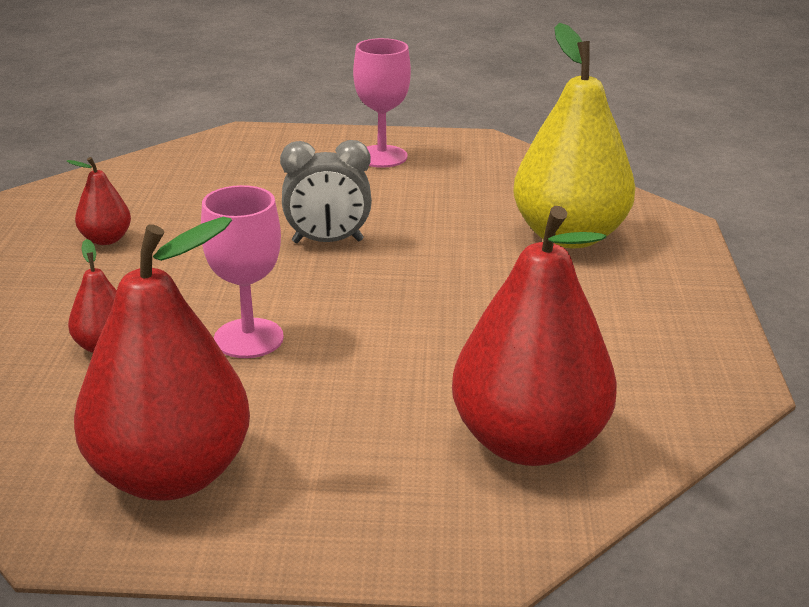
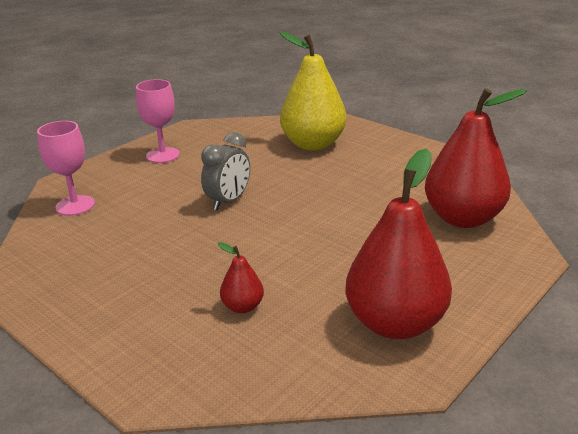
camera: 50 degrees left, 0 degrees up
red pear [67,157,131,245] -> none
pink goblet [201,185,284,358] -> pink goblet moved to [37,121,95,216]

